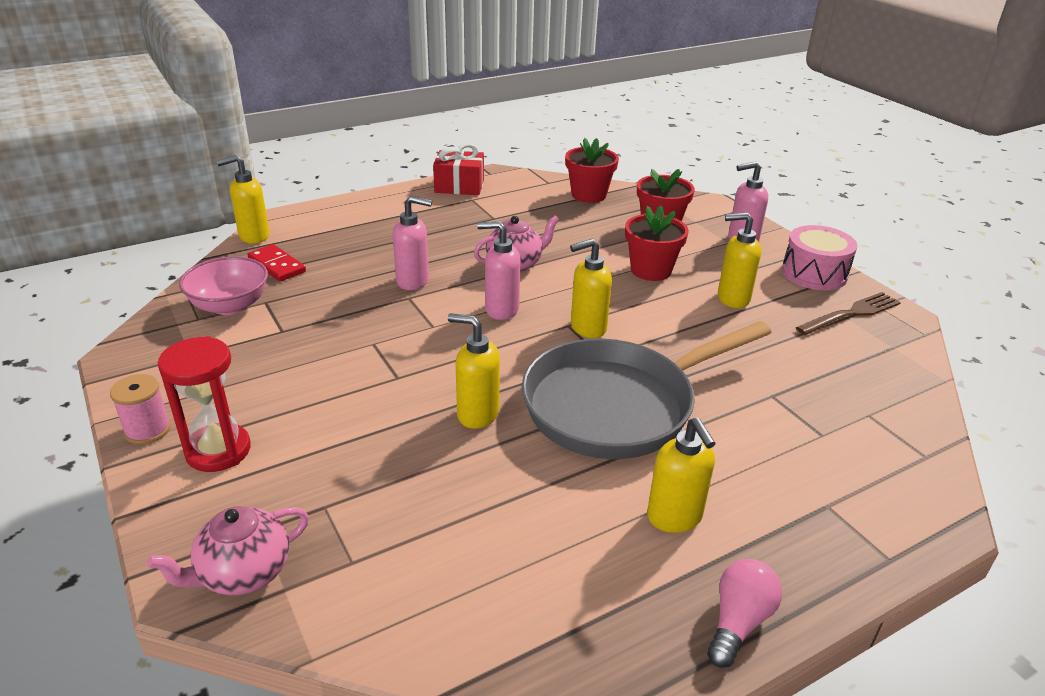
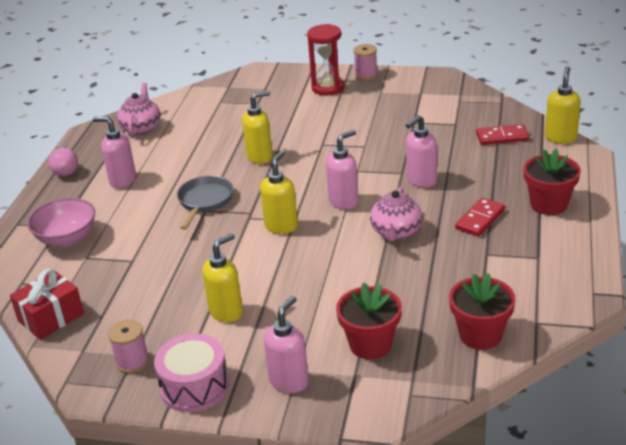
camera: 135 degrees right, 0 degrees up
pink teapot [147,506,309,595] -> pink teapot moved to [117,83,161,136]
pink bowl [179,256,268,315] -> pink bowl moved to [27,198,95,247]
red gift [433,143,484,195] -> red gift moved to [10,269,84,340]
grey pan [522,321,772,459] -> grey pan [177,176,233,230], size x0.50
red flower pot [625,206,689,281] -> red flower pot moved to [523,149,581,215]
yellow soap dispenser [647,418,716,533] -> pink soap dispenser [93,117,136,189]
brown fork [796,292,901,335] -> pink spool [108,319,149,373]
none -> red domino [455,198,505,237]

